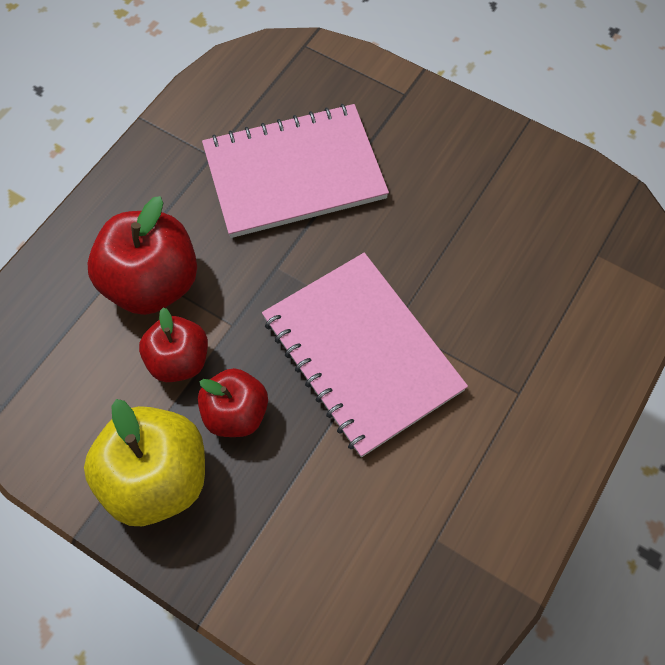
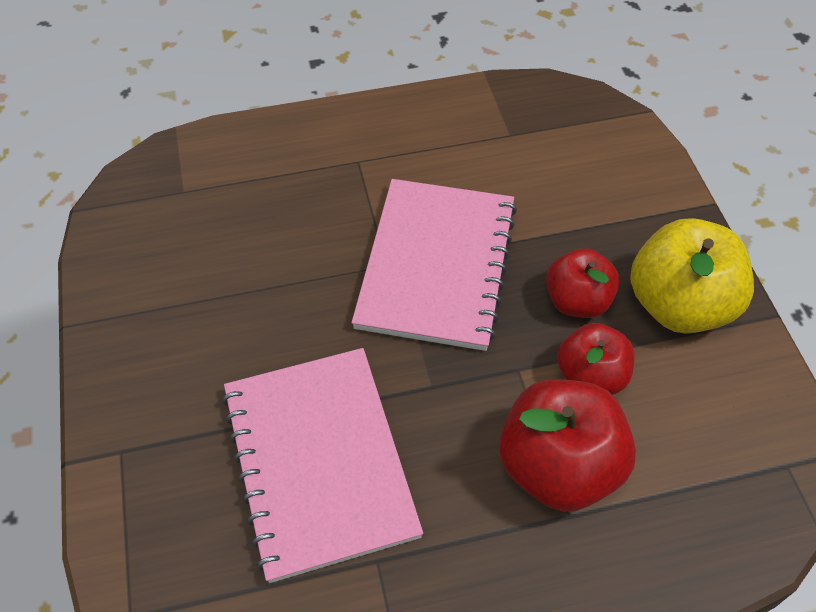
camera: 135 degrees left, 10 degrees down
pink notebook [202,104,389,238] -> pink notebook turned 45 degrees clockwise [222,348,423,583]

